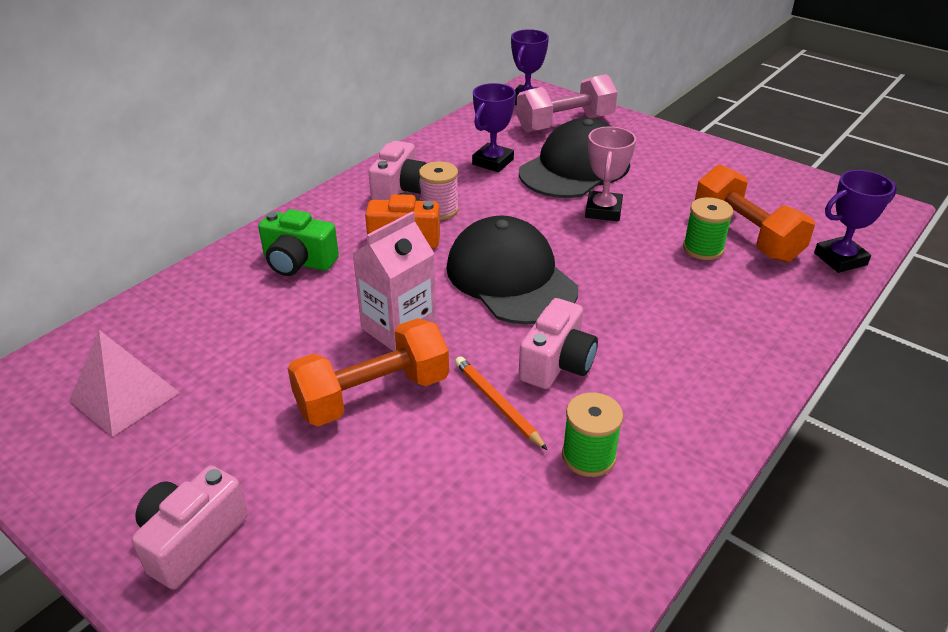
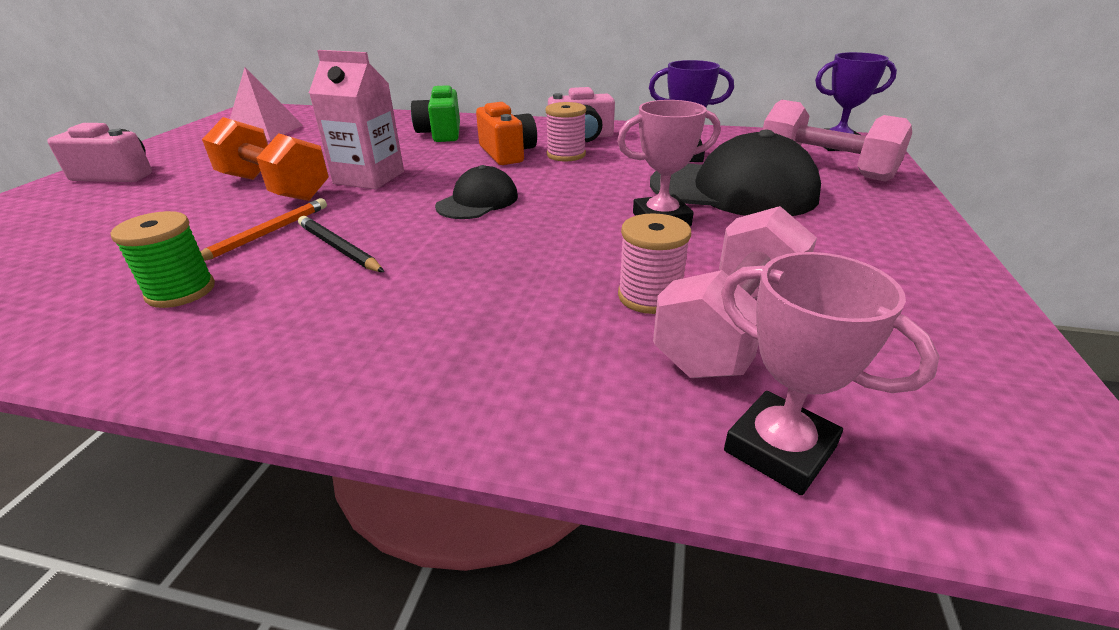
camera: 65 degrees right, 5 degrees down
black cap [447,215,578,325] -> black cap [435,165,518,219], size x0.54
pink camera [519,298,598,389] -> black pencil [298,216,384,272]
green spool [683,197,733,260] -> pink spool [618,213,691,314]
orange dumbbell [695,164,815,262] -> pink dumbbell [653,206,817,378]
purple trophy [814,170,897,273] -> pink trophy [721,252,940,495]

